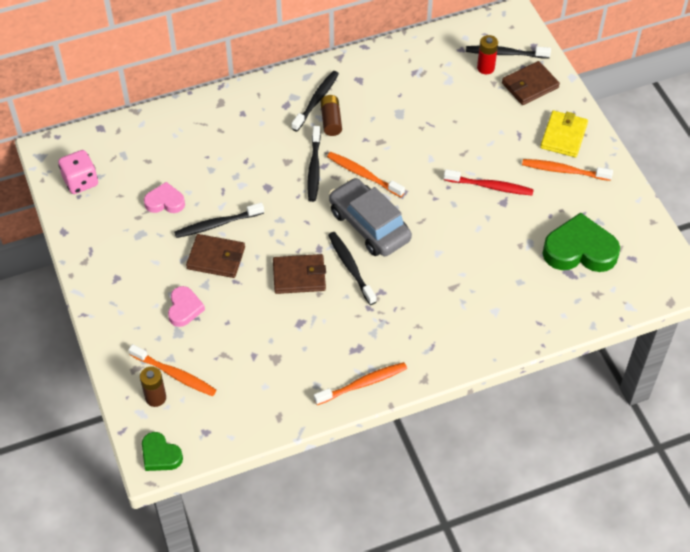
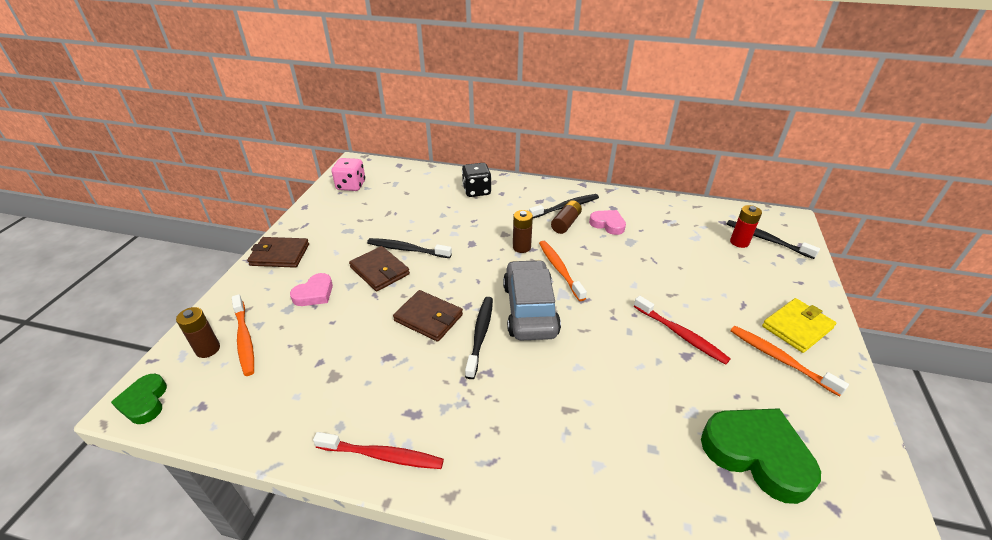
camera: 35 degrees right, 15 degrees down
pink heart [144,182,185,213] -> pink heart moved to [589,210,626,235]
black toothbrush [307,126,321,202] -> brown battery [513,210,533,253]
orange toothbrush [314,362,407,405] -> red toothbrush [313,432,444,469]
brown wallet [502,61,560,105] -> brown wallet moved to [247,237,309,268]
none -> black dice [462,163,491,197]

